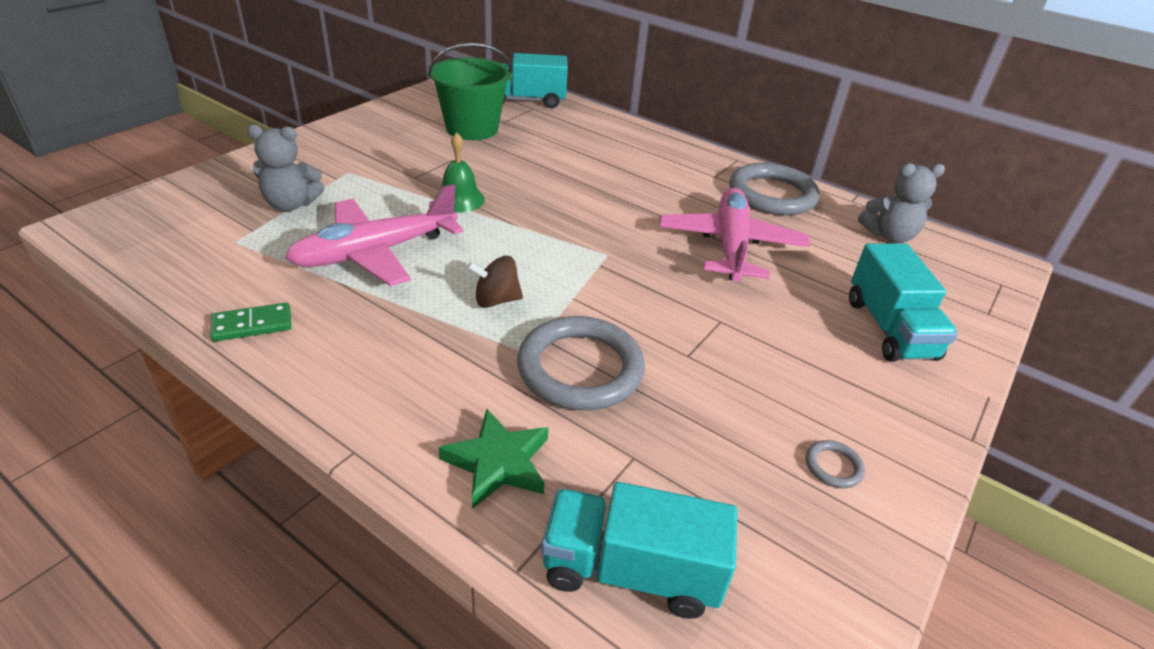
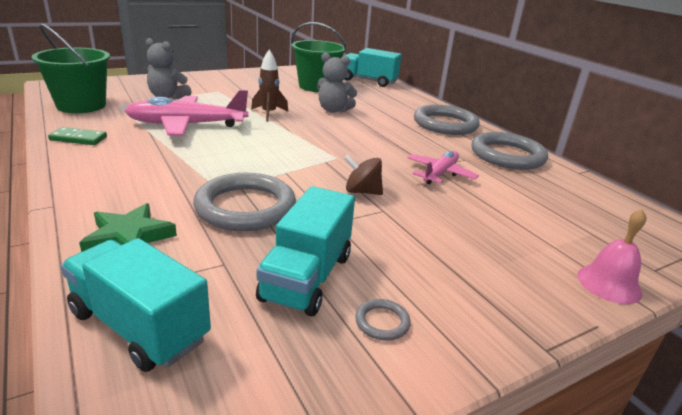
camera: 25 degrees right, 10 degrees down
green bell [435,132,485,213] -> brown rocket [251,50,288,121]
brown spinning top [467,256,523,308] -> brown spinning top moved to [344,155,383,195]
pink plane [659,188,811,282] -> pink plane [407,151,479,184], size x0.60
turquoise truck [849,244,958,362] -> turquoise truck moved to [256,186,355,316]
grey teddy bear [858,163,945,243] -> grey teddy bear moved to [317,53,357,113]
none -> green bucket [31,24,110,113]
none -> grey ring [414,105,480,135]
none -> pink bell [577,209,646,304]

